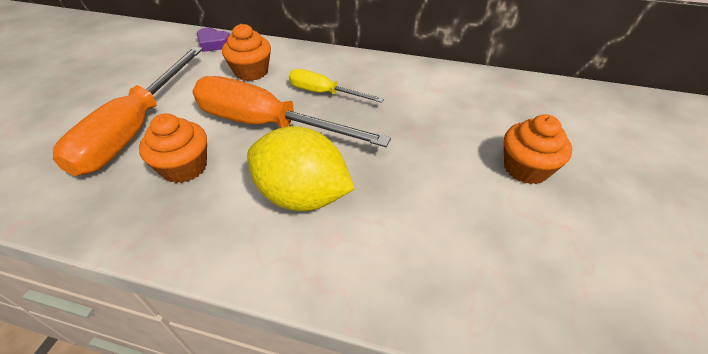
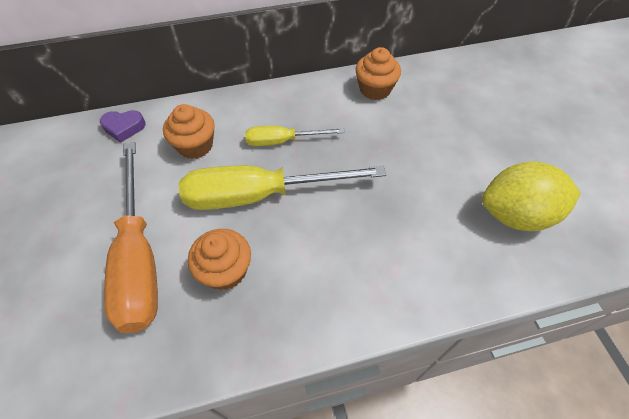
camera: 30 degrees left, 10 degrees up
orange screwdriver [192,76,391,147] -> yellow screwdriver [179,165,386,210]
yellow lemon [247,126,355,211] -> yellow lemon moved to [482,162,581,231]
orange cupcake [504,114,572,184] -> orange cupcake moved to [355,47,401,100]

